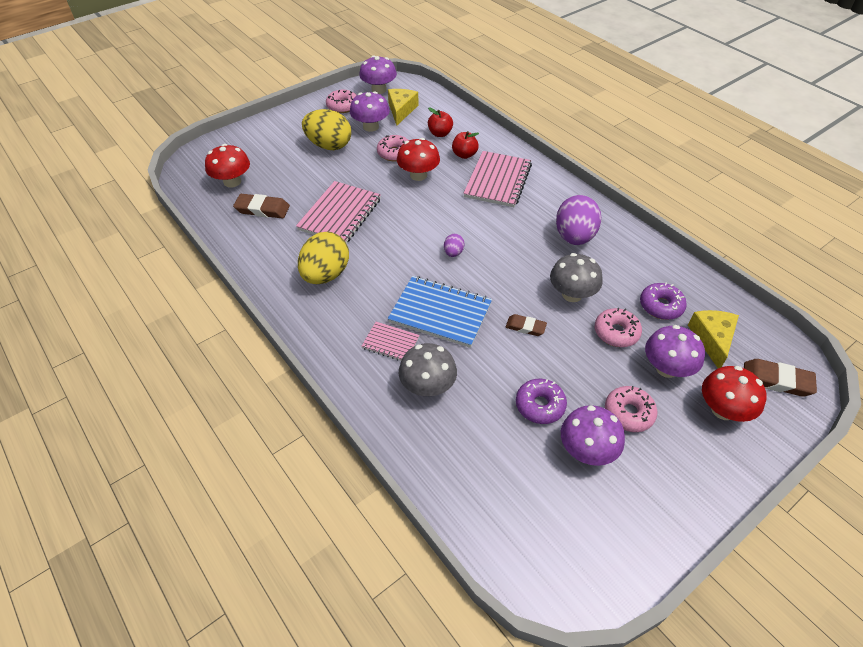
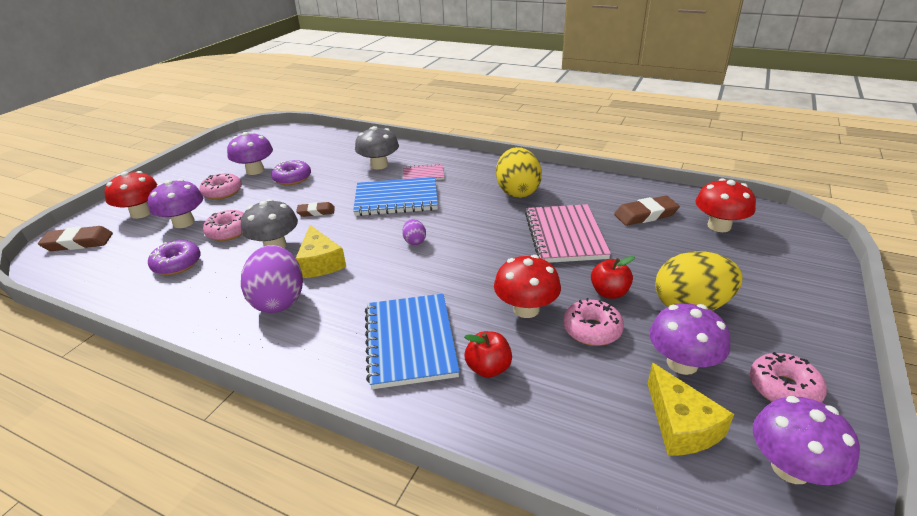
camera: 155 degrees right, 15 degrees down
red apple [428,108,453,137] -> red apple moved to [591,256,635,299]
pink notebook [463,151,532,207] -> blue notebook [365,294,460,389]
yellow cheese [688,310,739,368] -> yellow cheese moved to [295,225,346,278]

